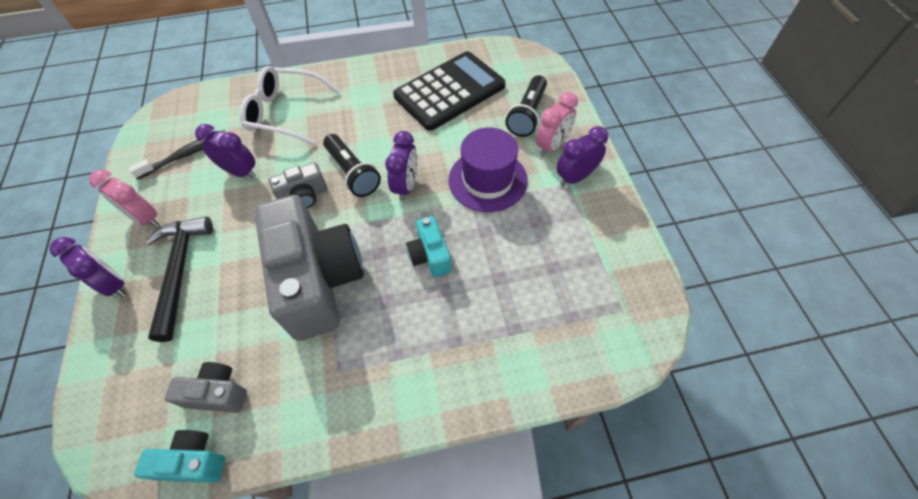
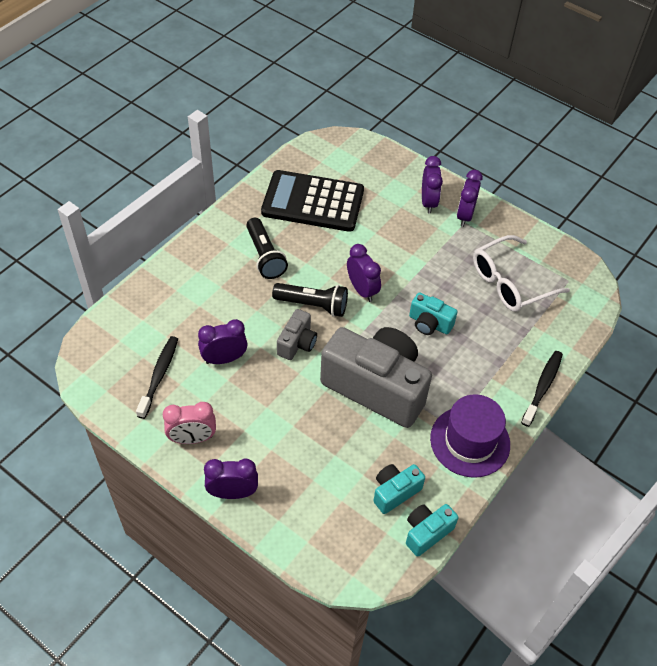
camera: 45 degrees left, 5 degrees down
black hammer [145,216,213,342] -> none
grey camera [165,362,247,413] -> turquoise camera [373,464,425,514]
white glasses [240,66,339,145] -> white glasses moved to [473,235,570,312]
black calculator [393,51,506,131] -> black calculator turned 90 degrees counterclockwise [261,170,364,232]
purple hat [448,127,528,212] -> purple hat moved to [430,394,510,478]
black flashlight [506,75,547,137] -> black flashlight moved to [246,218,288,279]
pink clock [535,92,578,156] -> purple clock [422,156,443,213]
none -> black toothbrush [521,351,563,427]

